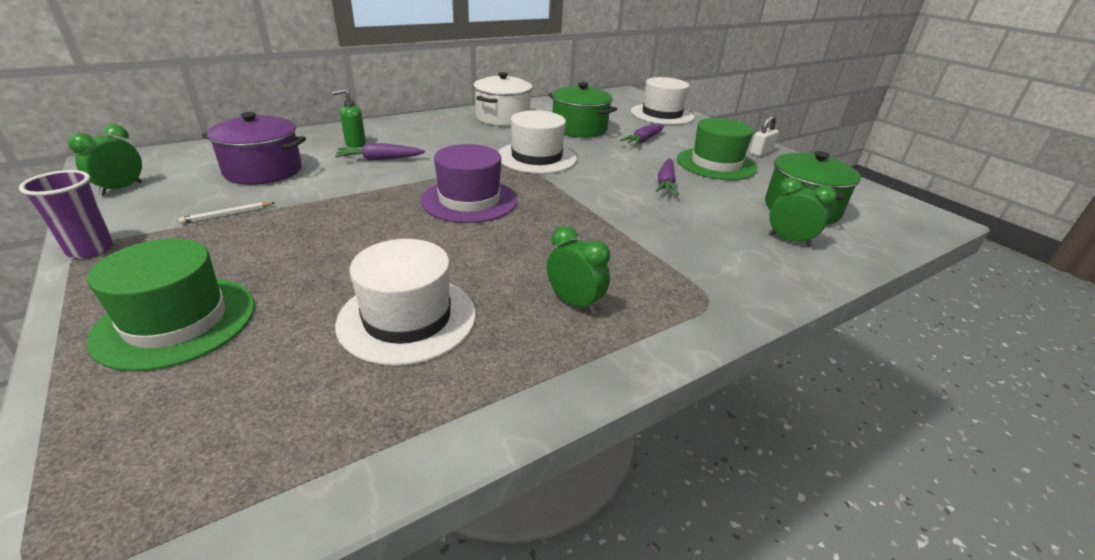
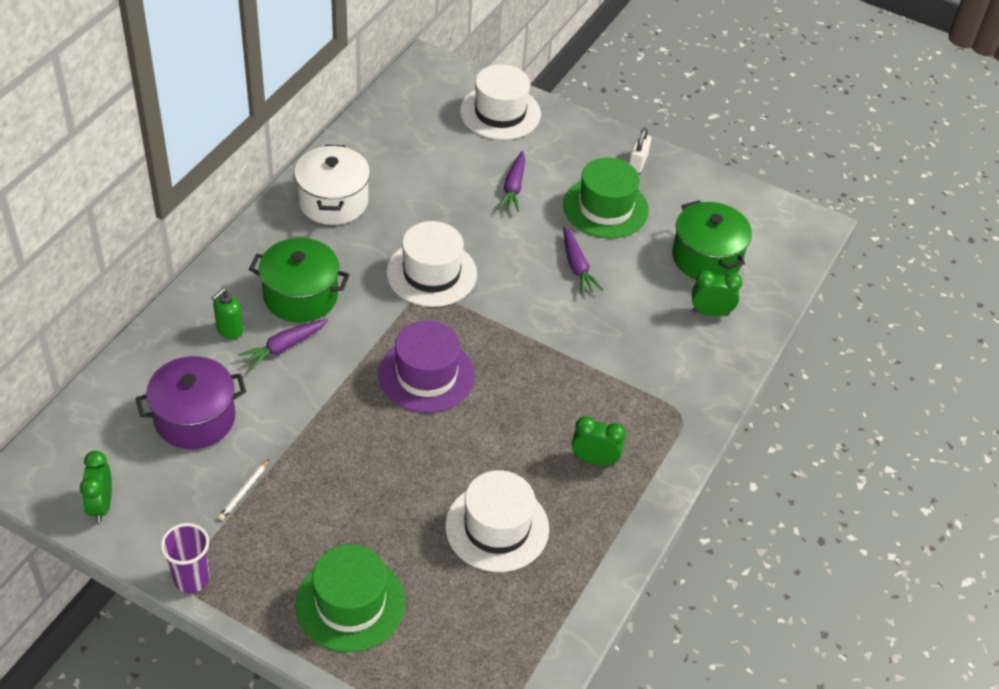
camera: 30 degrees left, 15 degrees up
green pot [548,82,617,138] -> green pot moved to [249,238,350,323]

